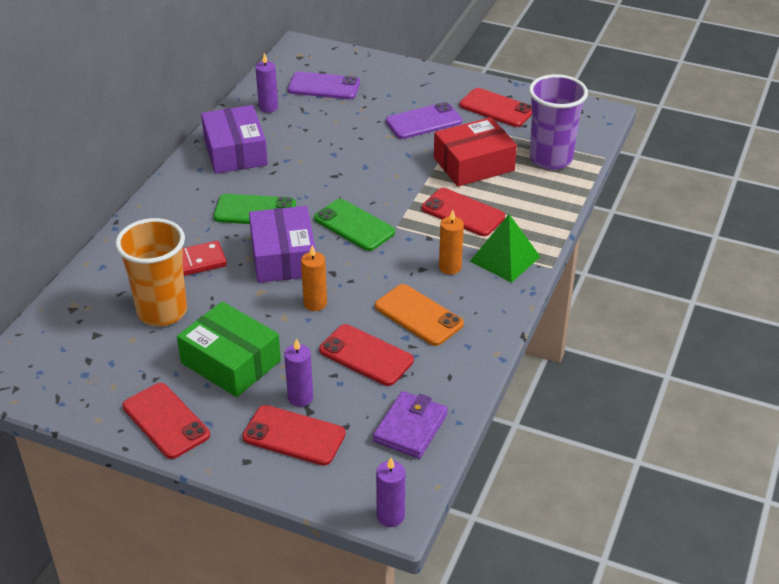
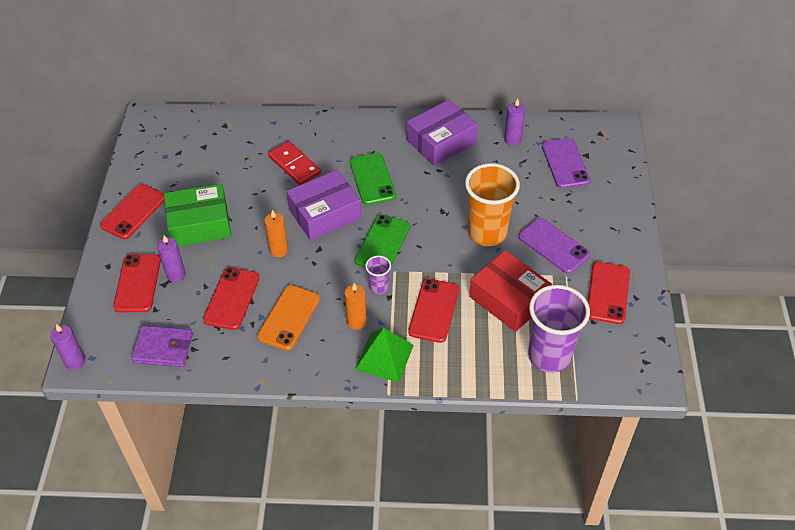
camera: 70 degrees right, 10 degrees up
orange cup [115,218,187,326] -> orange cup moved to [465,163,520,246]
green box [177,301,281,397] -> green box turned 60 degrees clockwise [164,184,231,247]
none -> purple cup [365,256,391,295]

